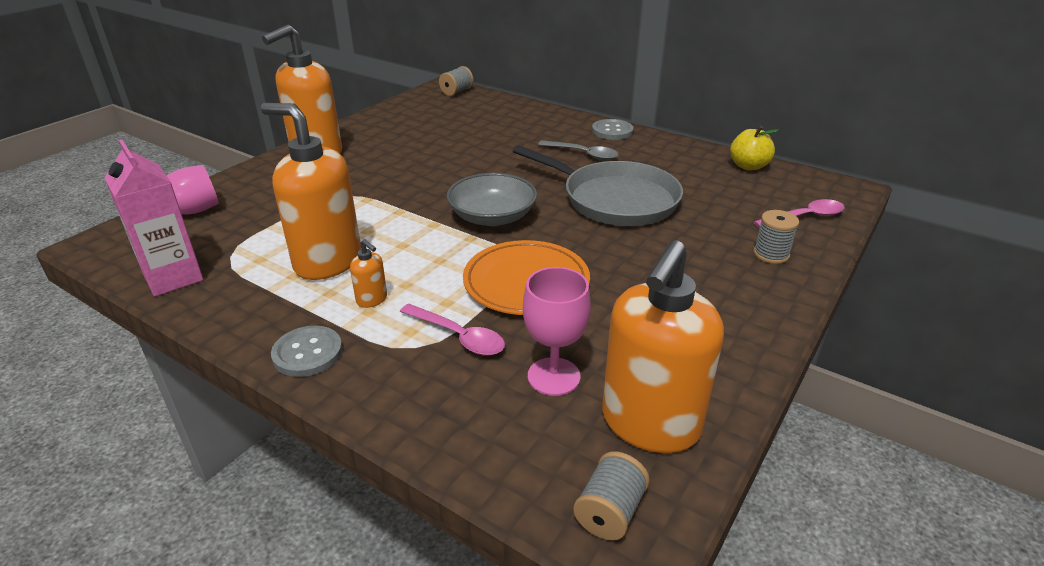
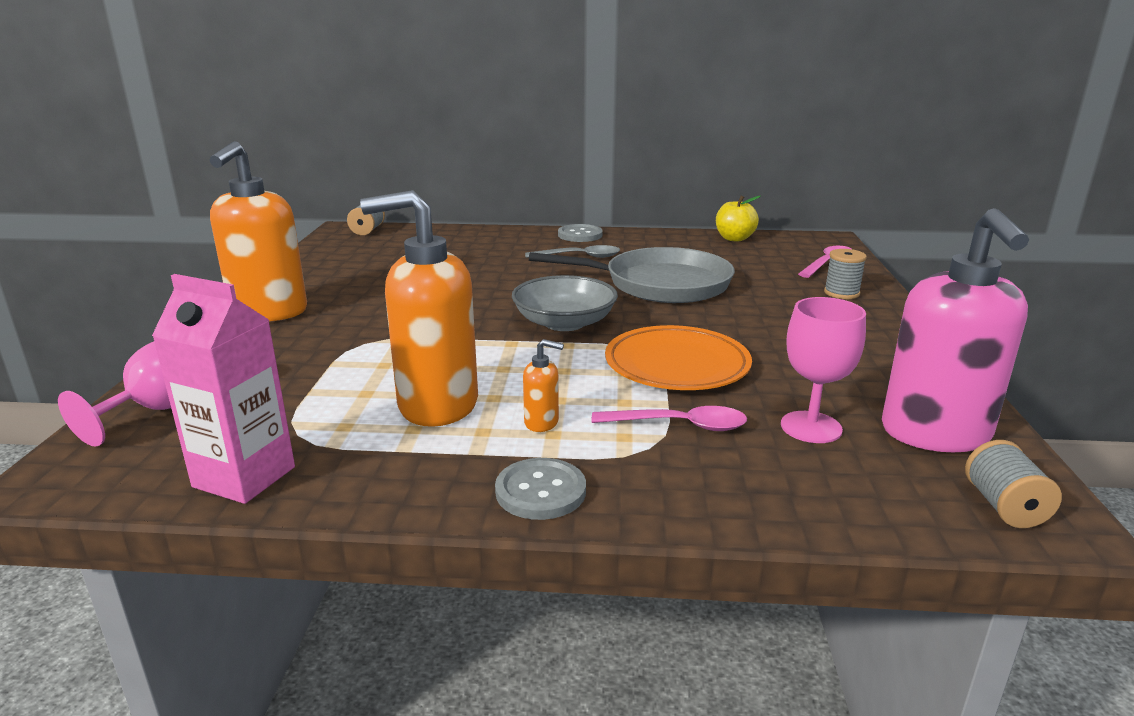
camera: 30 degrees left, 10 degrees down
orange soap dispenser [602,240,724,453] -> pink soap dispenser [882,208,1029,452]

